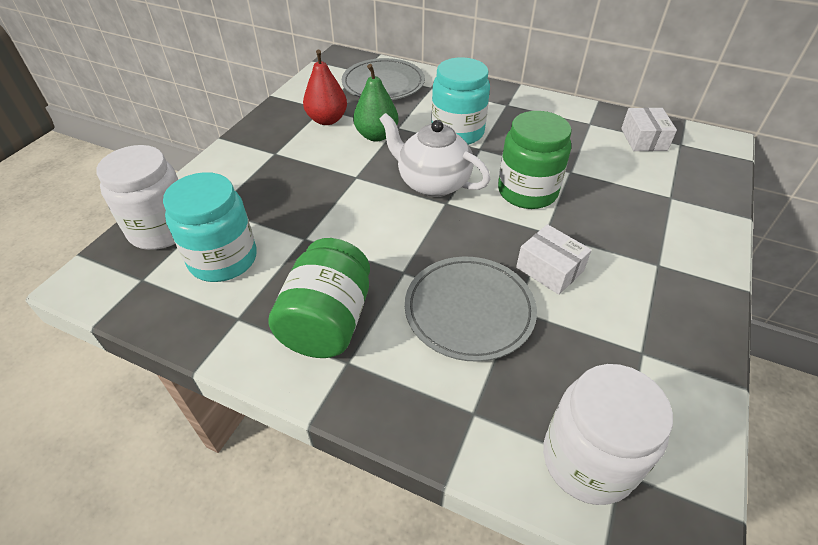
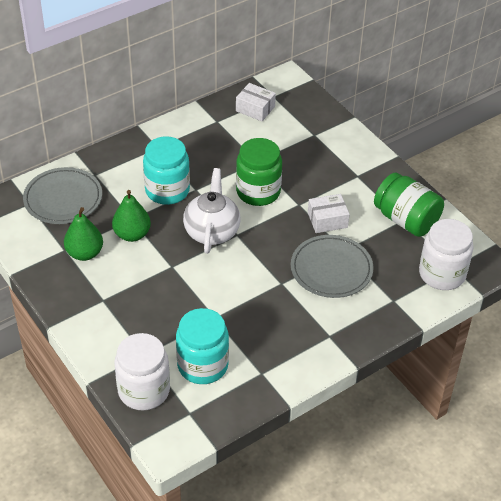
camera: 60 degrees left, 0 degrees up
green jar [268,238,370,358] -> green jar moved to [374,173,444,237]
red pear [303,50,347,125] -> green pear [64,207,103,261]
white teapot [380,113,490,197] -> white teapot turned 120 degrees clockwise [183,168,240,254]

